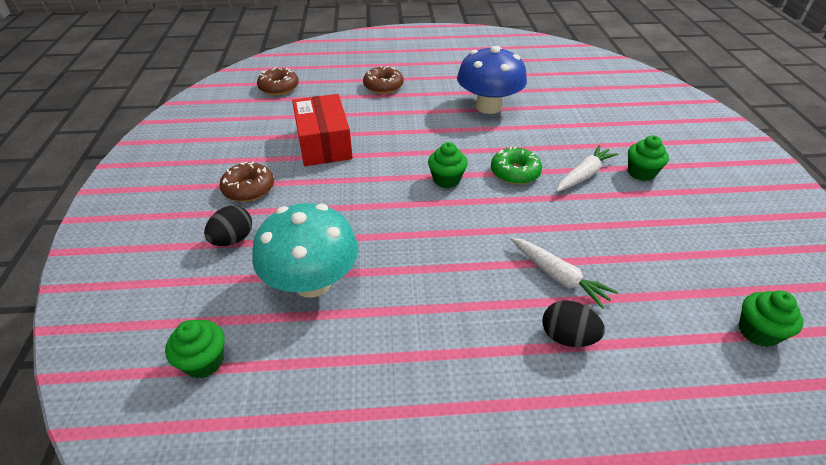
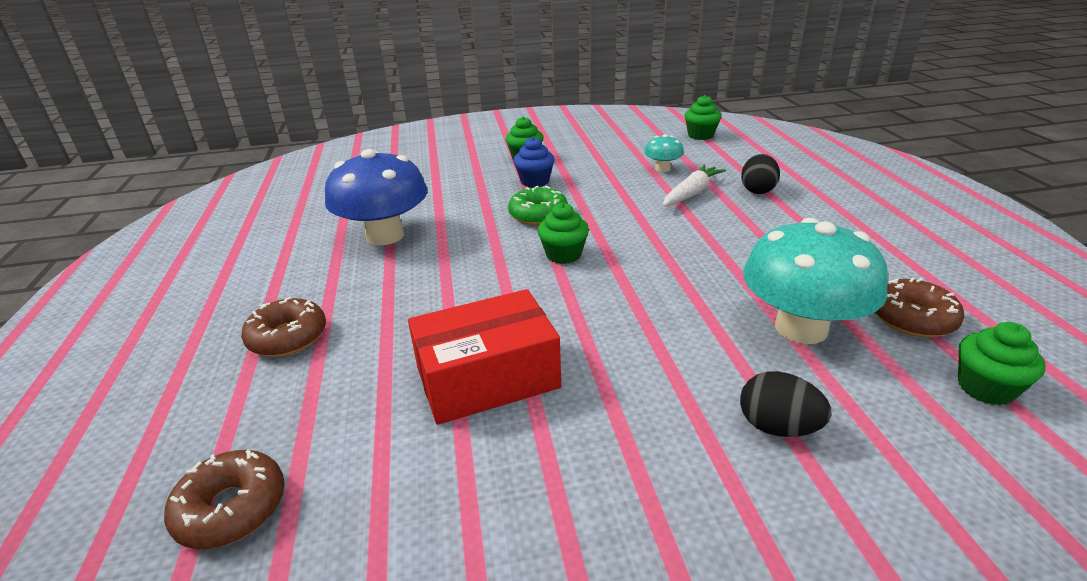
camera: 95 degrees left, 10 degrees down
brown donut [219,162,274,202] -> brown donut moved to [875,278,964,337]
white carrot [556,145,618,192] -> blue cupcake [513,137,555,188]
none -> turquoise mushroom [644,134,684,172]

